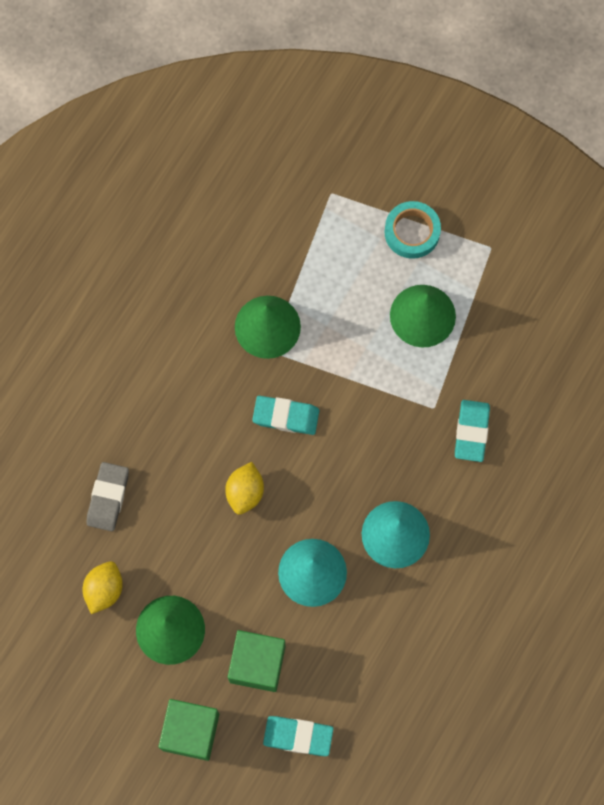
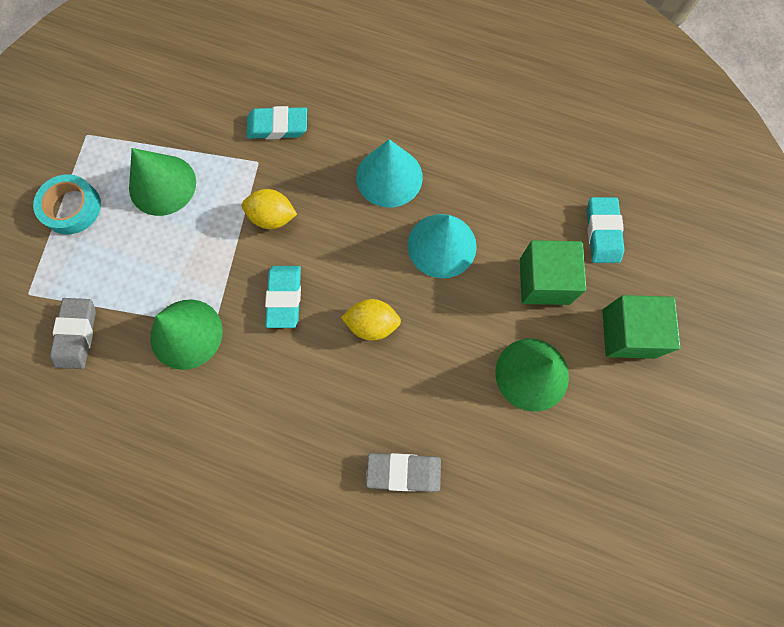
camera: 100 degrees left, 0 degrees up
yellow lemon [83,561,123,614] -> yellow lemon moved to [242,189,297,229]
none -> grey eraser [50,298,96,369]

